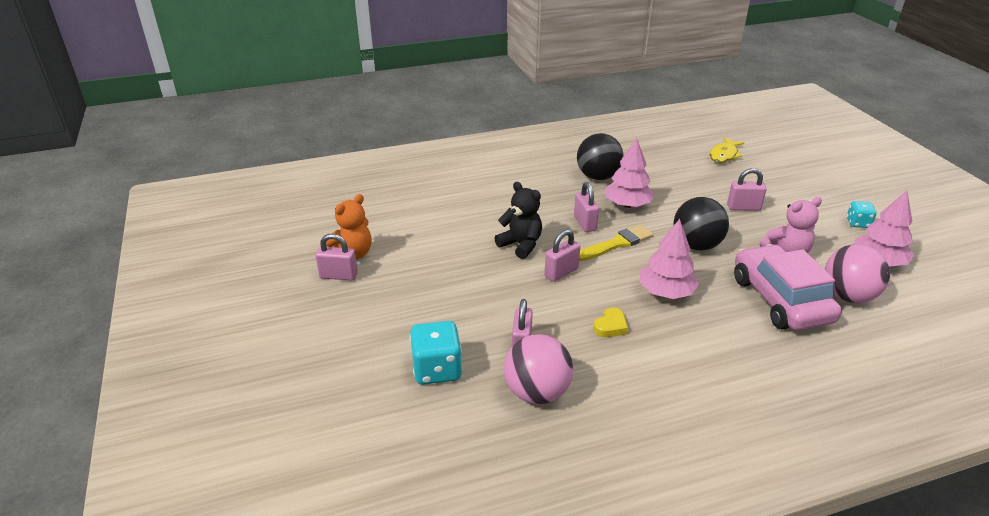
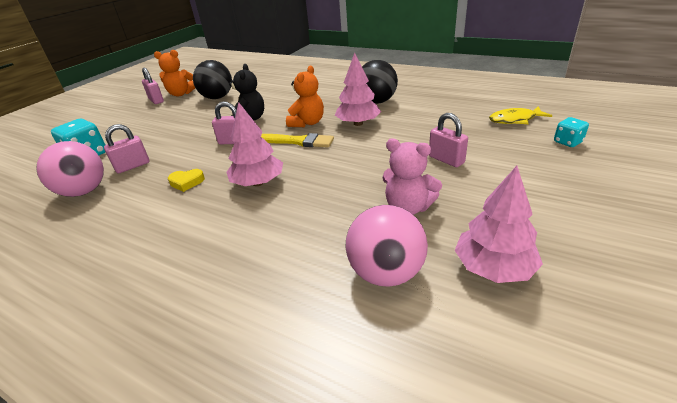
camera: 50 degrees right, 0 degrees up
pink padlock [574,182,599,232] -> orange teddy bear [286,66,324,127]
black ball [673,197,729,251] -> black ball moved to [193,60,232,99]
pink car [734,244,842,330] -> none
turquoise dice [847,201,876,228] -> turquoise dice moved to [554,117,589,147]

